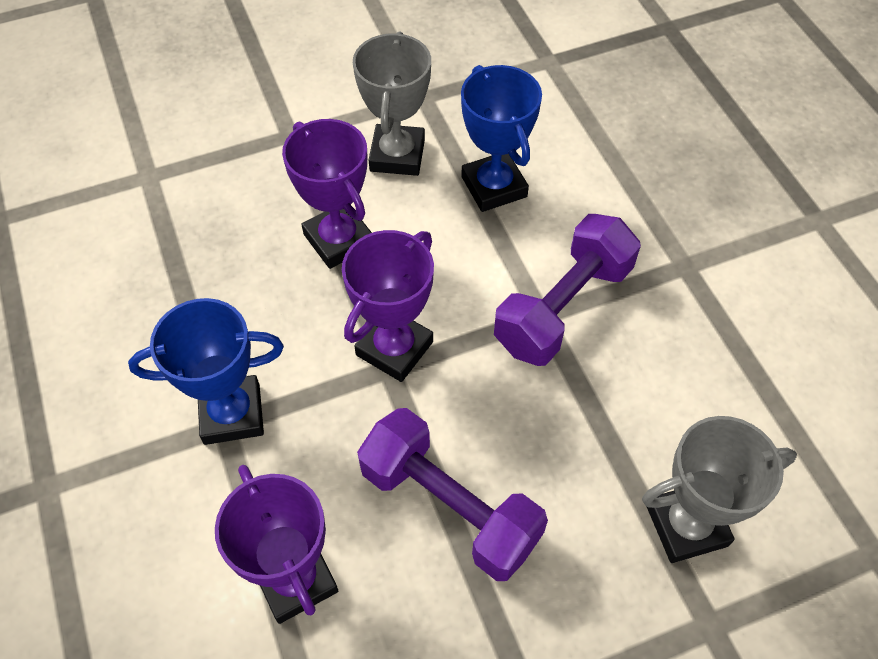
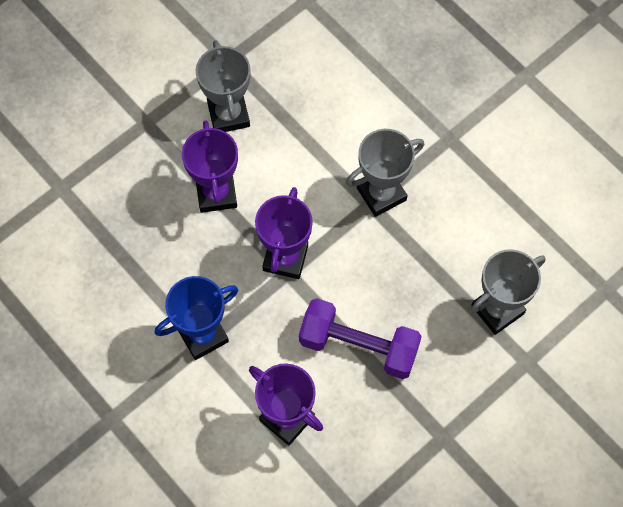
camera: 20 degrees left, 10 degrees up
purple trophy [282,119,372,269] -> purple trophy turned 45 degrees clockwise [182,120,238,213]
blue trophy [461,65,542,212] -> none
purple dumbbell [494,214,641,366] -> grey trophy [346,129,424,217]

